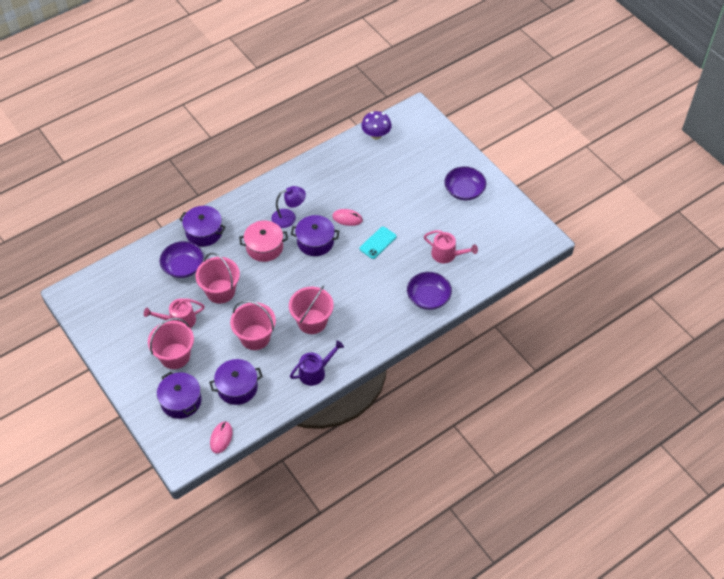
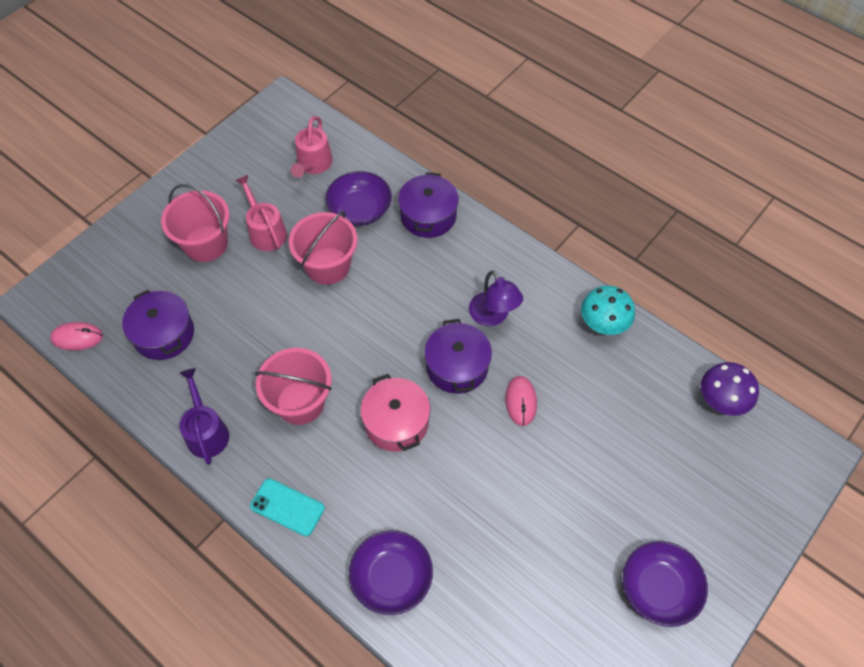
camera: 75 degrees right, 5 degrees up
purple pot [157,372,202,419] -> none
pink bucket [230,301,276,350] -> none
pink pot [239,221,288,262] -> pink pot moved to [360,374,431,452]
purple watering can [290,340,344,386] -> purple watering can turned 150 degrees counterclockwise [179,368,229,465]
turquoise phone [360,227,397,259] -> turquoise phone moved to [250,478,325,536]
pink watering can [424,230,478,263] -> pink watering can moved to [291,116,333,178]
none -> turquoise mushroom [581,285,635,335]

